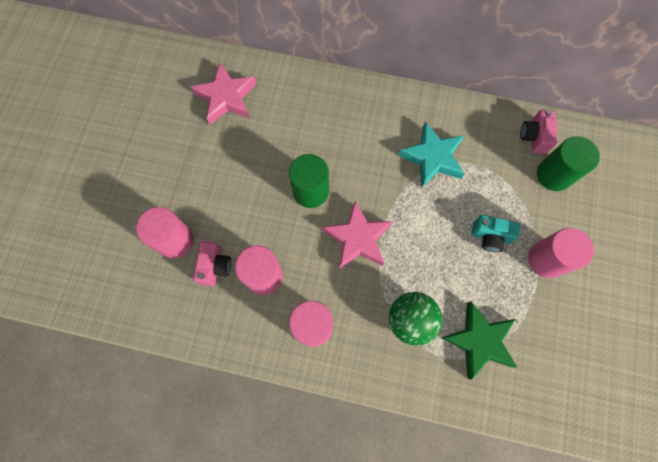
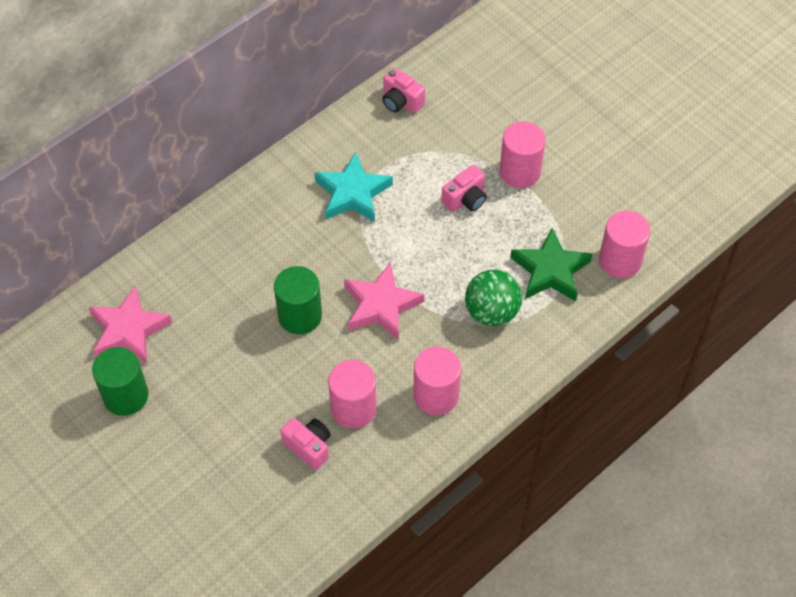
camera: 55 degrees left, 15 degrees down
pink cylinder [136,207,193,258] -> pink cylinder moved to [599,211,650,278]
turquoise camera [472,215,520,252] -> pink camera [442,165,486,212]
green cylinder [537,136,600,191] -> green cylinder moved to [92,347,149,416]

